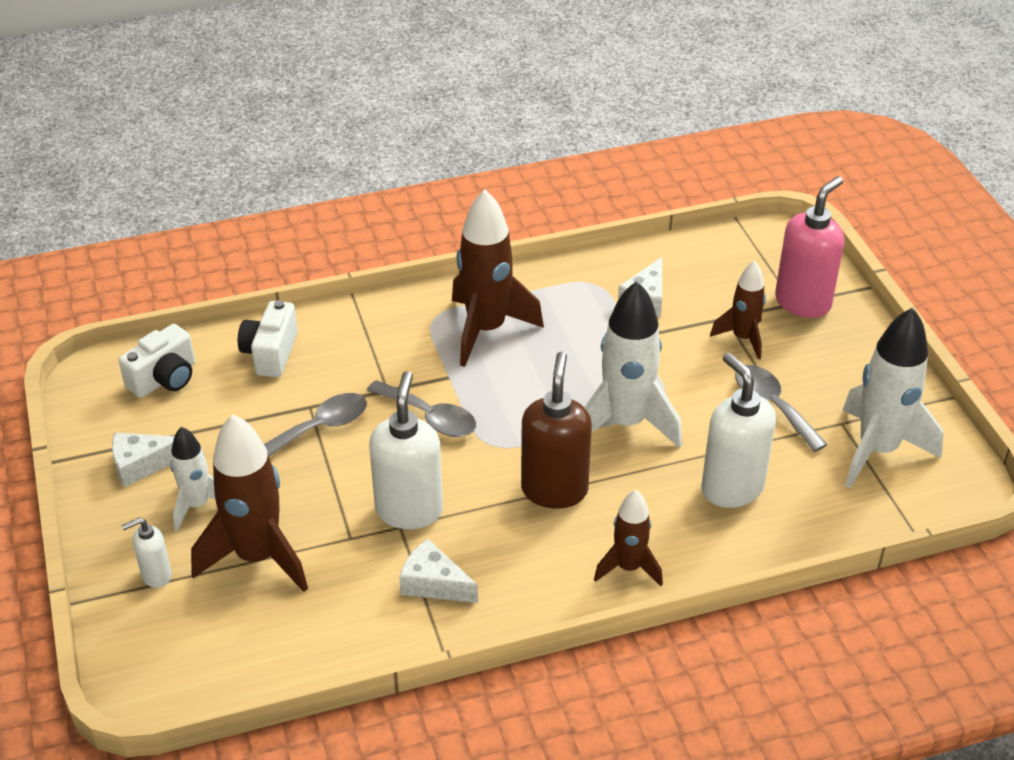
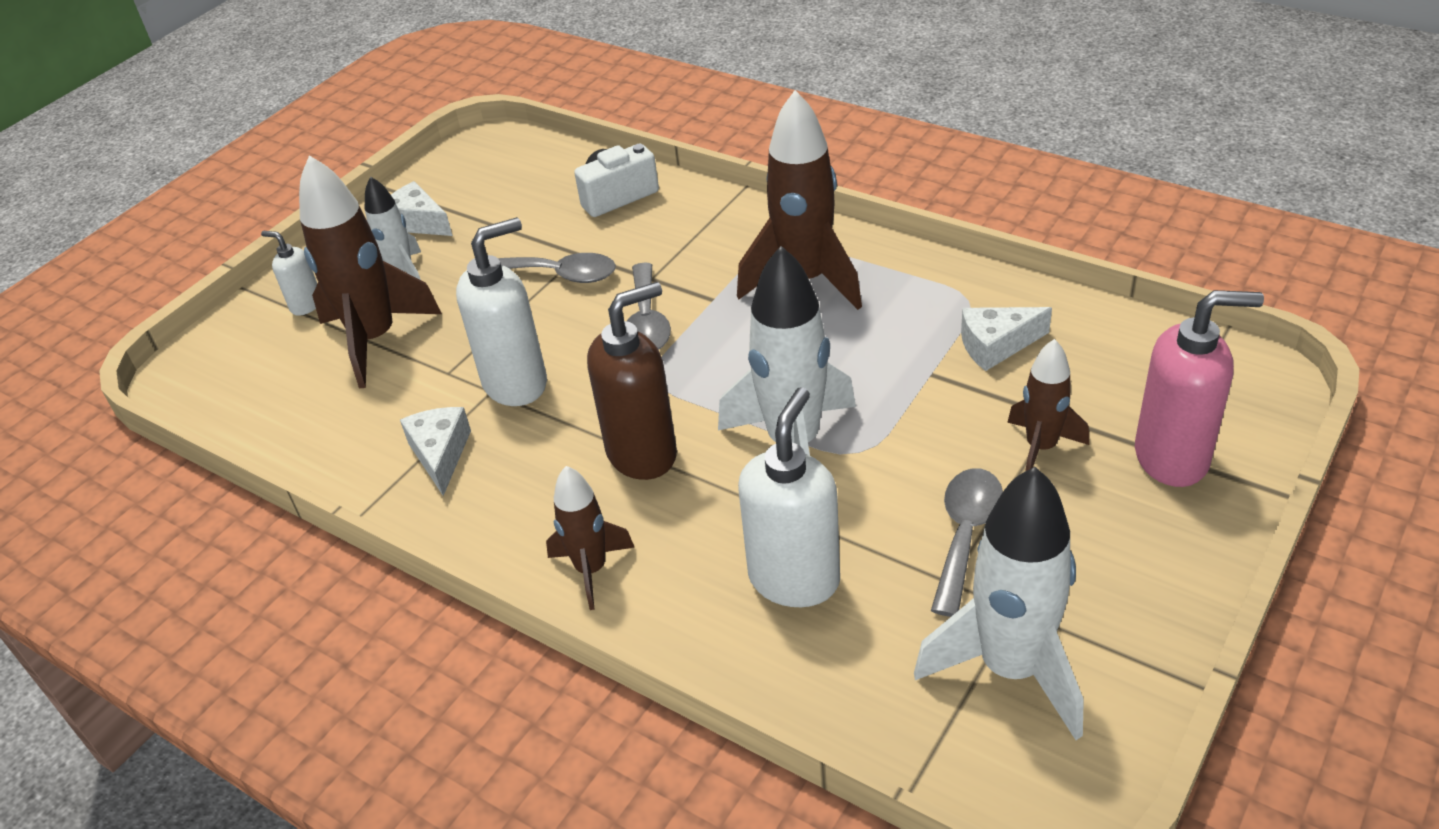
camera: 55 degrees right, 0 degrees up
white camera [119,324,195,398] -> none

